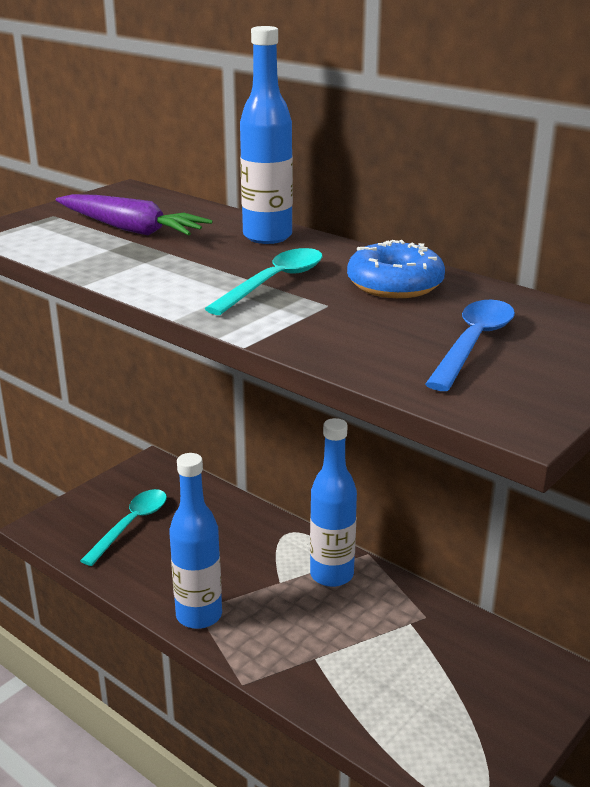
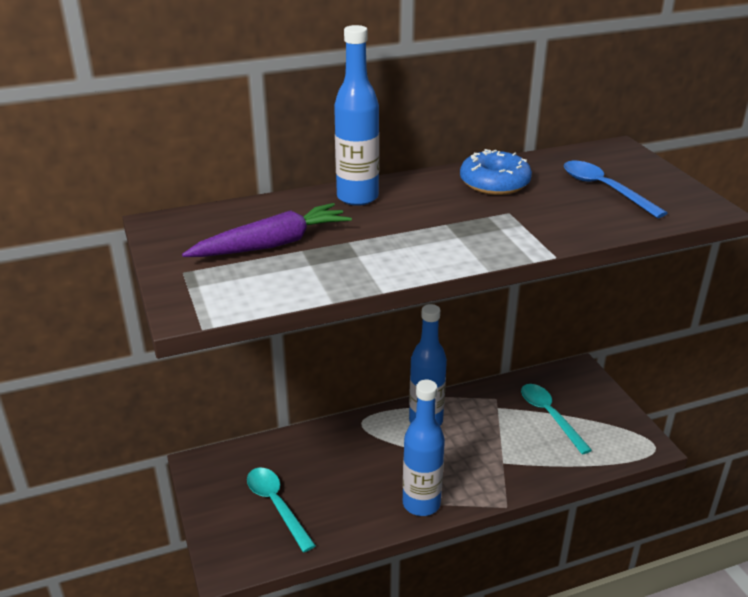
camera: 60 degrees left, 5 degrees up
turquoise spoon [205,248,323,315] -> turquoise spoon moved to [521,384,592,455]

